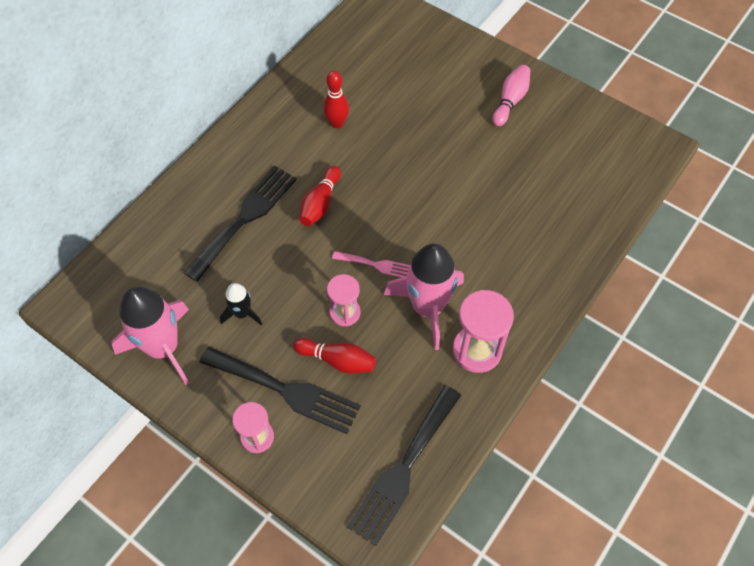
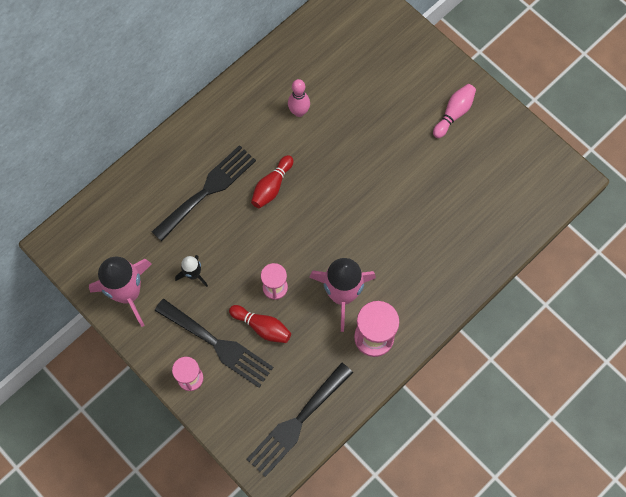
camera: 10 degrees right, 10 degrees up
red bowling pin [323,71,349,128] -> pink bowling pin [288,79,310,117]
pink fork [332,251,410,277] -> none

